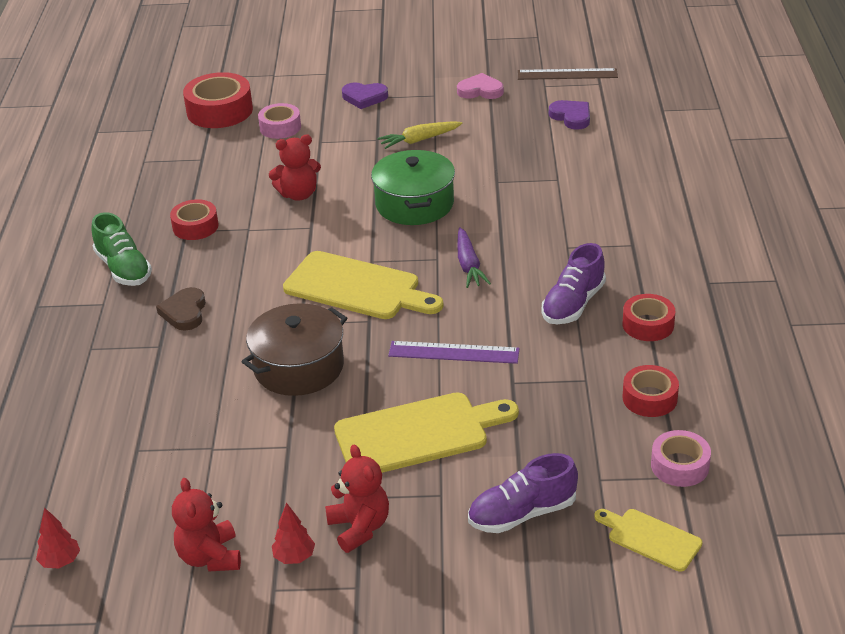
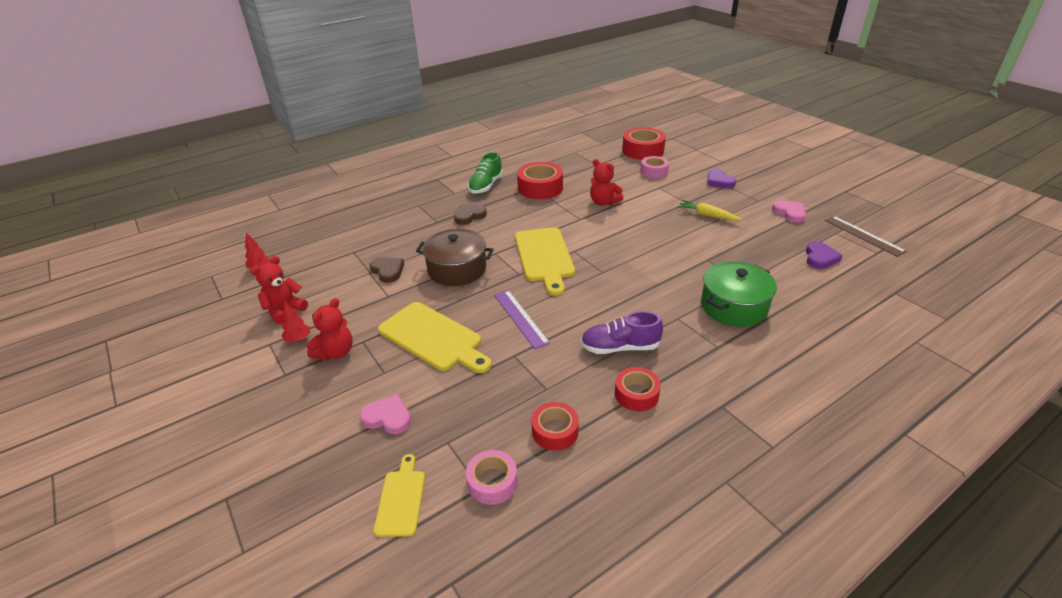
camera: 55 degrees right, 0 degrees up
red tape [170,199,218,240] -> red tape [517,162,563,199], size x1.63
green pot [371,150,455,225] -> green pot moved to [701,261,777,327]
purple carrot [457,227,491,288] -> none
purple shoe [468,453,578,533] -> pink heart [360,394,411,434]
none -> brown heart [370,257,404,283]

